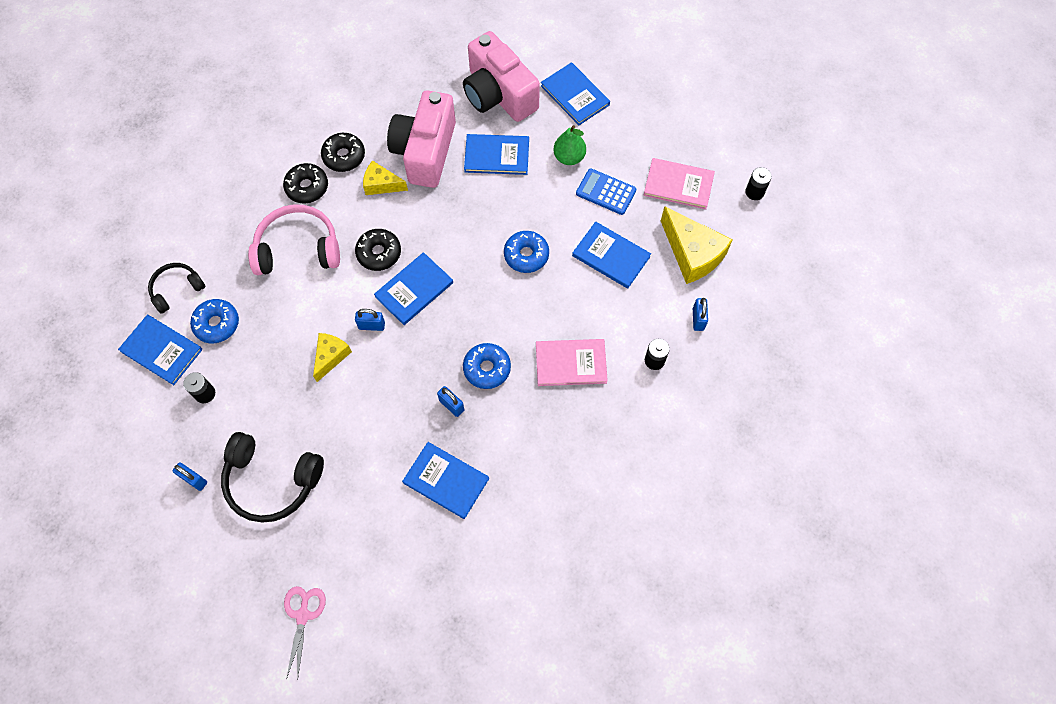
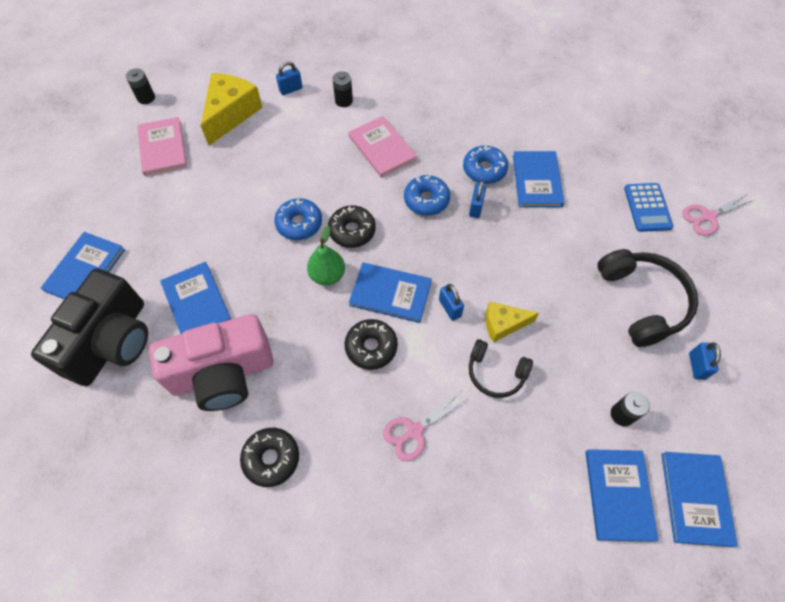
camera: 120 degrees left, 5 degrees down
black headphones [148,263,206,314] -> black headphones moved to [469,339,533,398]
blue donut [190,299,239,343] -> blue donut moved to [463,145,508,184]
pink headphones [248,205,340,275] -> pink scissors [383,391,469,461]
black donut [283,163,328,203] -> black donut moved to [328,205,376,248]
yellow cheese [363,160,408,195] -> none
pink camera [463,31,540,122] -> black camera [31,268,148,386]
green pear [553,125,586,165] -> green pear moved to [307,225,345,286]
blue book [572,222,651,289] -> blue book moved to [661,452,738,547]
blue calculator [576,168,636,215] -> blue calculator moved to [624,183,673,232]

